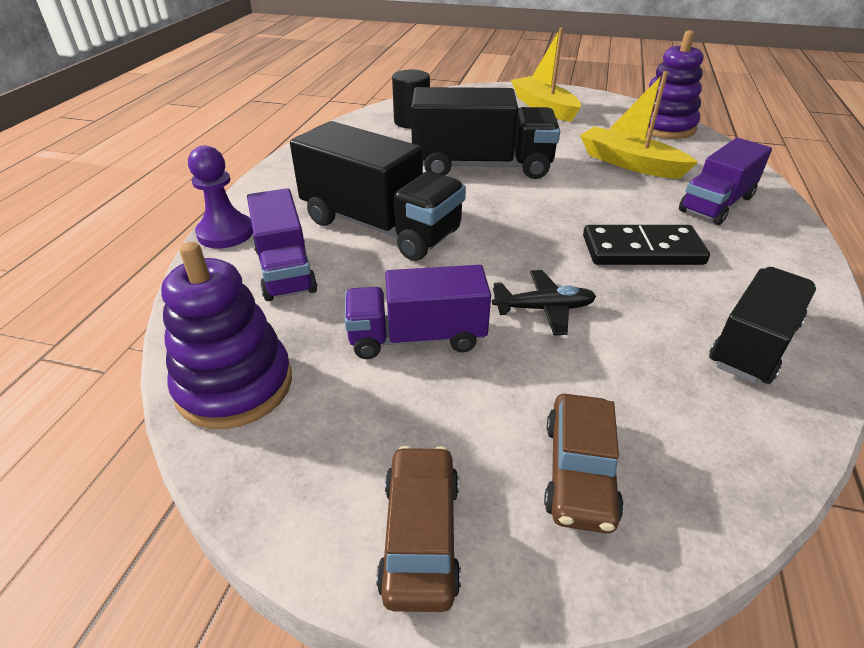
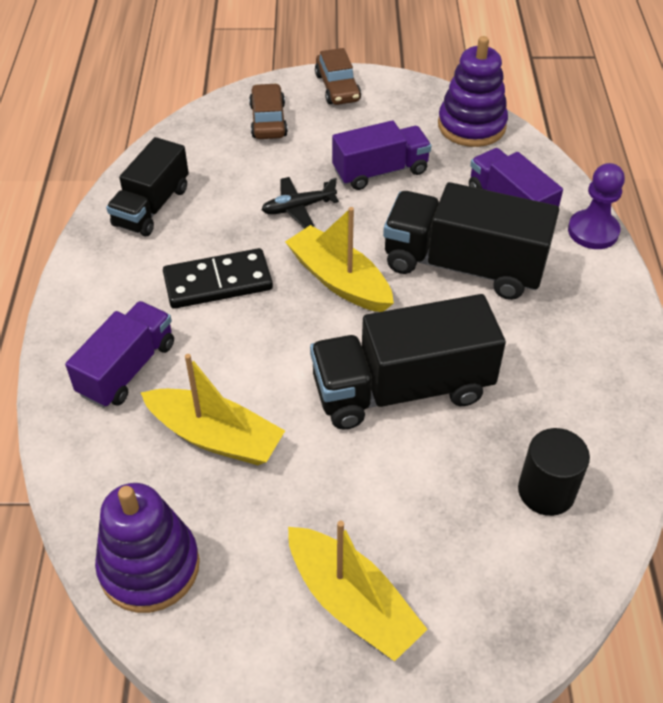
camera: 165 degrees right, 10 degrees up
none -> yellow boat [285,207,394,312]

